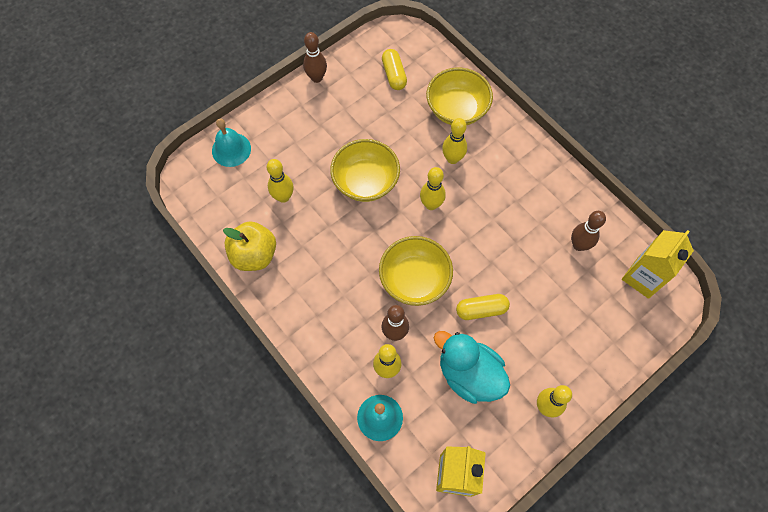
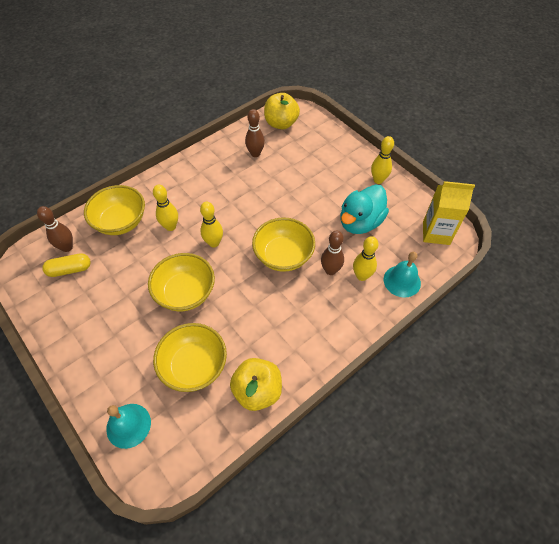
camera: 90 degrees left, 10 degrees down
yellow bowling pin [267,159,294,203] -> yellow bowl [153,323,227,392]
brown bowling pin [303,32,327,83] -> brown bowling pin moved to [37,206,73,252]
yellow capsule [456,294,510,320] -> none
yellow carton [622,230,694,299] -> yellow apple [264,93,300,130]

